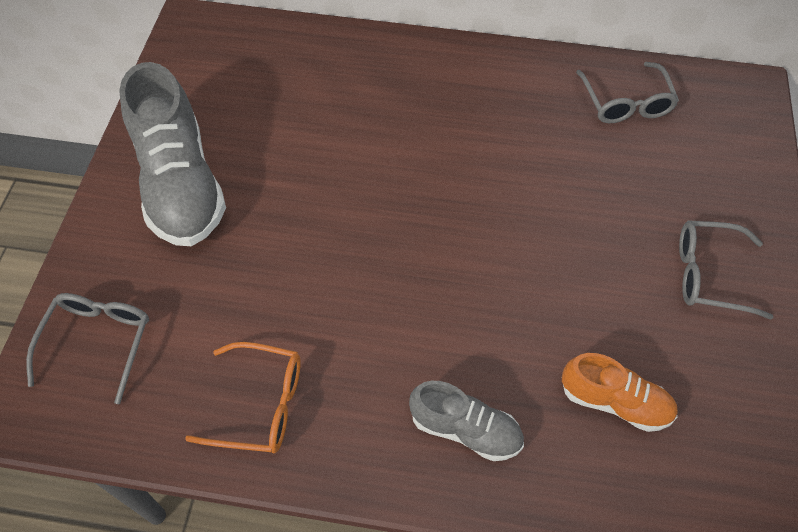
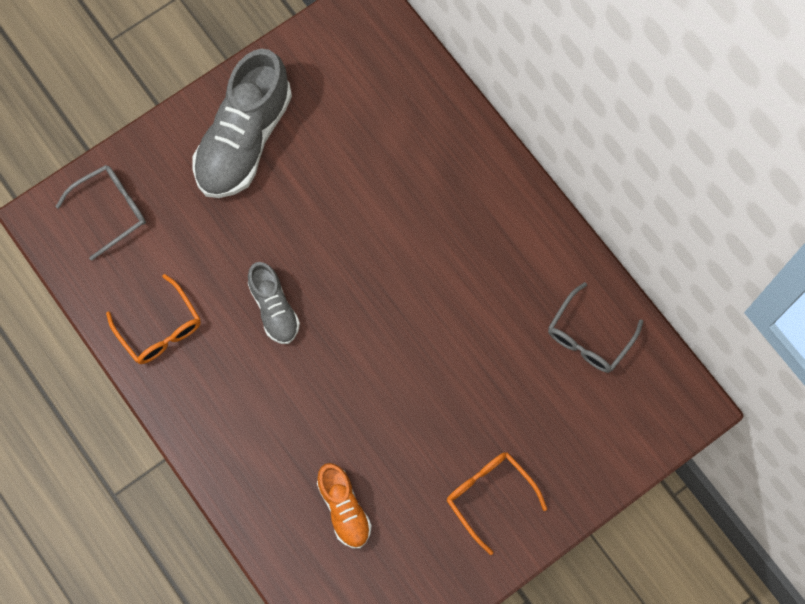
camera: 45 degrees right, 15 degrees up
grey shoe [409,381,524,461] -> grey shoe moved to [248,262,300,344]
grey glasses [679,220,774,320] -> orange glasses [447,452,547,555]

